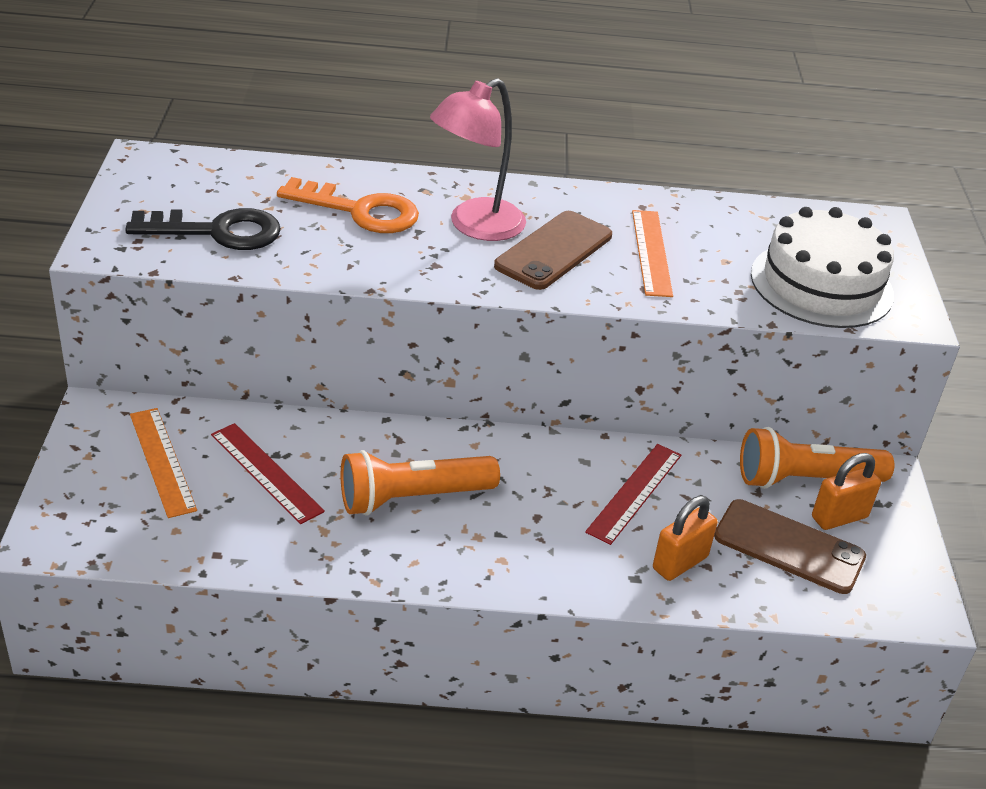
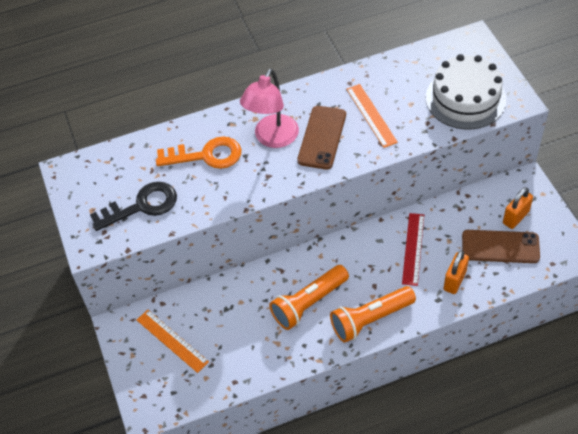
camera: 15 degrees left, 15 degrees up
red ruler [211,423,325,524] -> none
orange flashlight [740,427,894,489] -> orange flashlight moved to [330,286,416,343]

